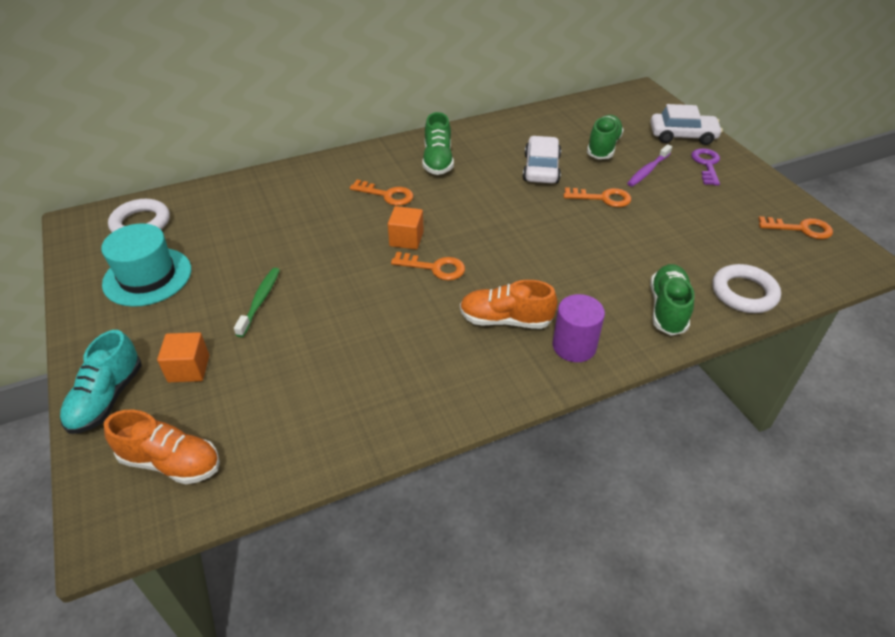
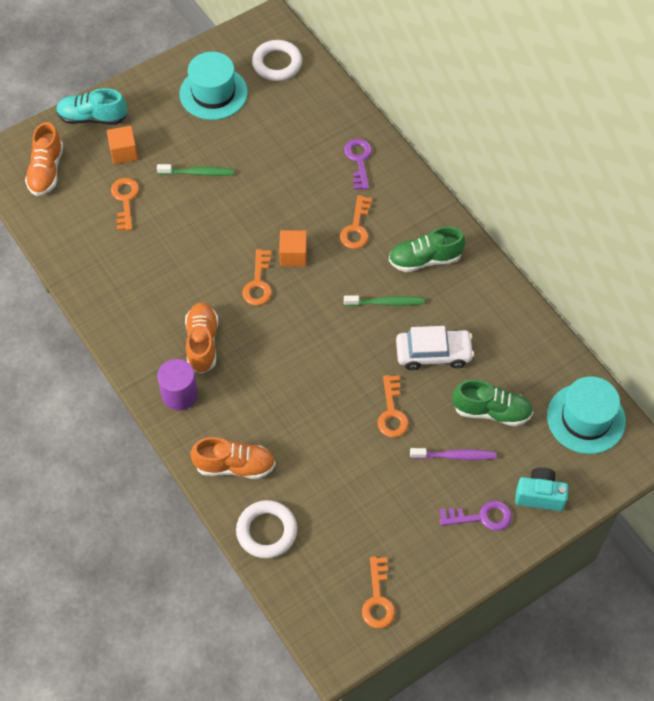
camera: 80 degrees right, 15 degrees up
purple toothbrush [627,144,672,187] -> purple toothbrush turned 150 degrees clockwise [410,448,496,460]
white car [650,104,723,145] -> turquoise camera [515,467,568,511]
green shoe [650,264,695,336] -> orange shoe [190,437,275,479]
none -> orange key [111,178,139,231]
none -> purple key [344,139,372,190]
none -> green toothbrush [344,295,425,306]
none -> turquoise hat [547,376,626,454]

